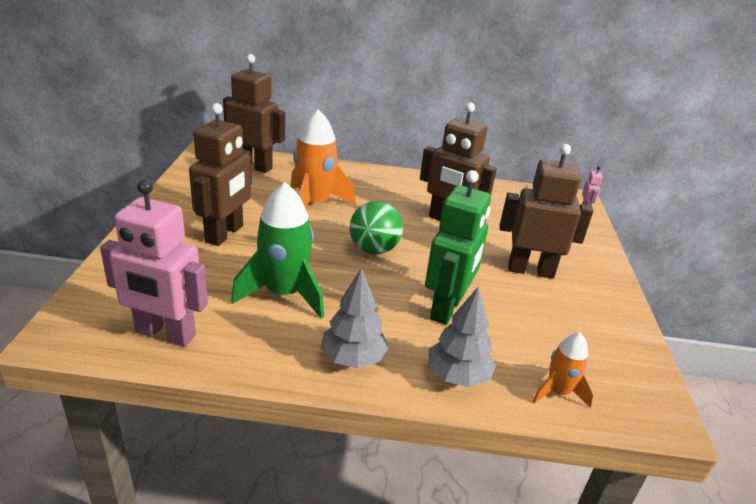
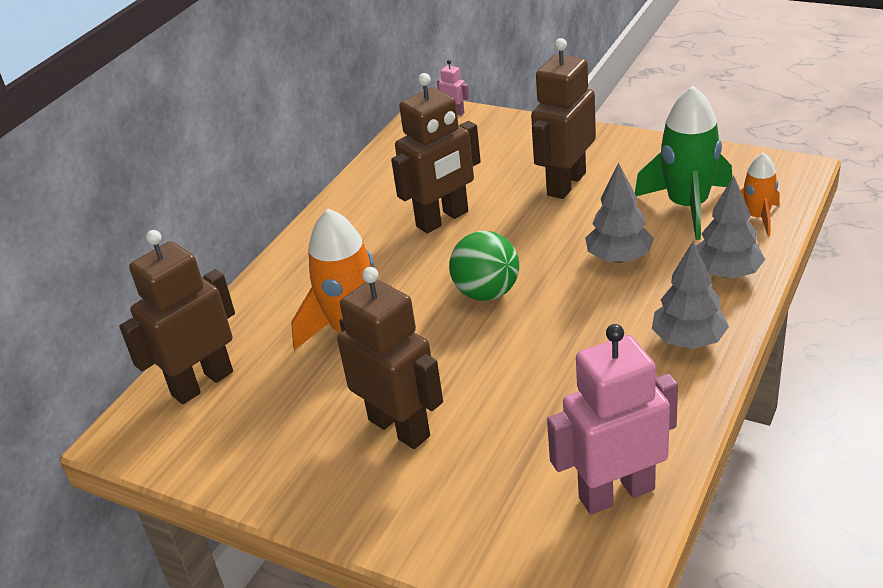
camera: 60 degrees left, 5 degrees up
pink robot [100,180,208,347] -> pink robot turned 150 degrees counterclockwise [547,324,678,515]
green rocket [231,182,324,319] -> green rocket moved to [635,86,732,240]
green robot [425,170,491,325] -> grey tree [585,163,654,263]

